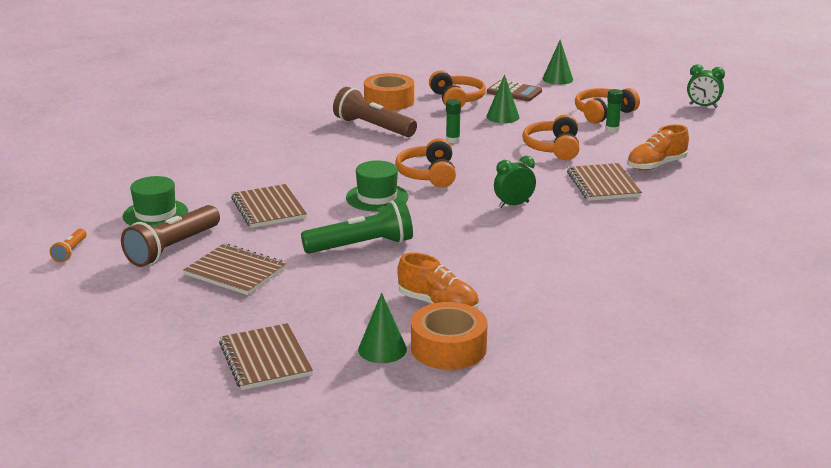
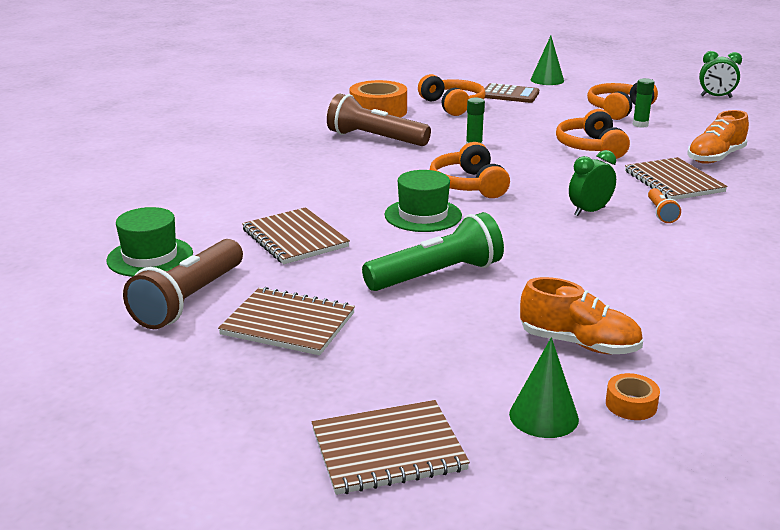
camera: 10 degrees left, 0 degrees up
orange flashlight [50,229,86,262] -> orange flashlight moved to [648,188,681,223]
brown notebook [219,323,313,390] -> brown notebook turned 75 degrees counterclockwise [312,400,470,495]
orange tape [411,302,488,370] -> orange tape [606,373,660,420], size x0.48
green cone [486,74,520,123] -> none

